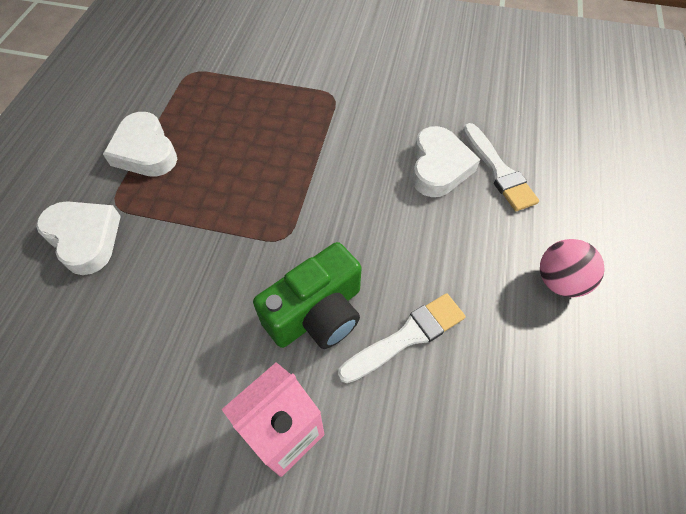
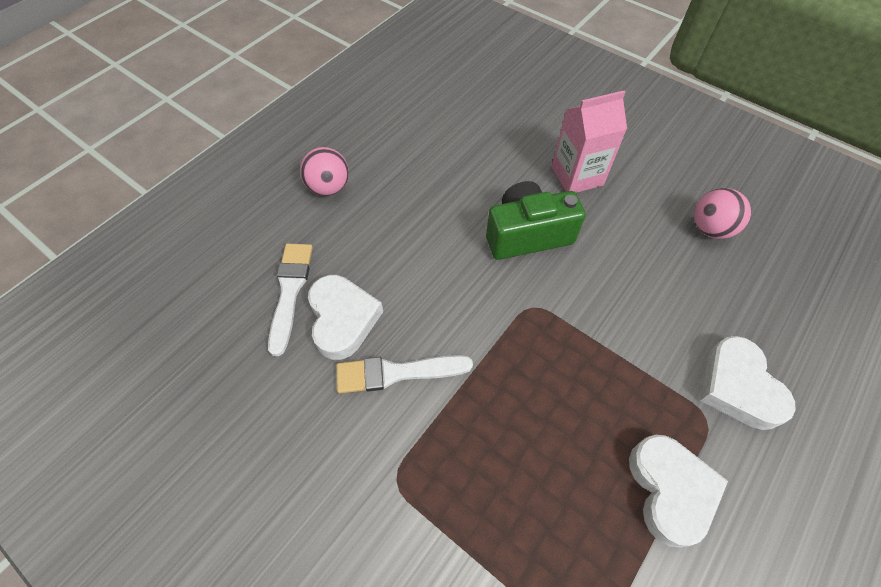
camera: 155 degrees left, 0 degrees up
white brush [338,293,466,383] -> white brush moved to [336,355,473,393]
white heart [412,126,480,197] -> white heart turned 135 degrees clockwise [308,275,383,360]
none -> pink ball [694,188,751,239]

